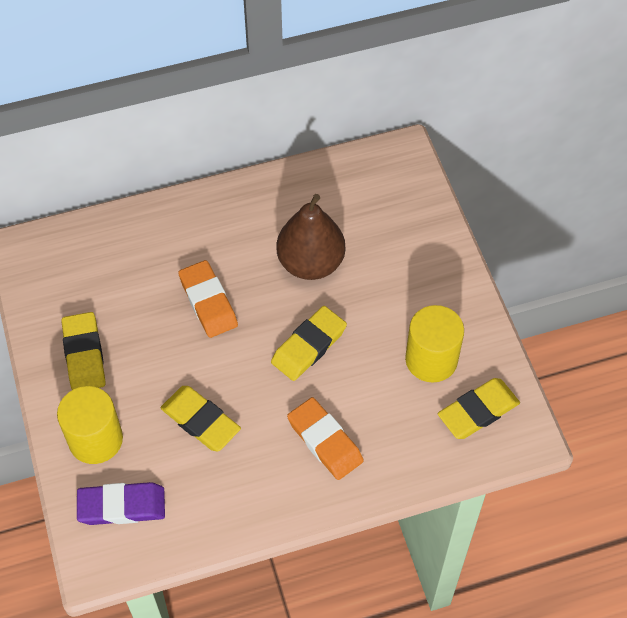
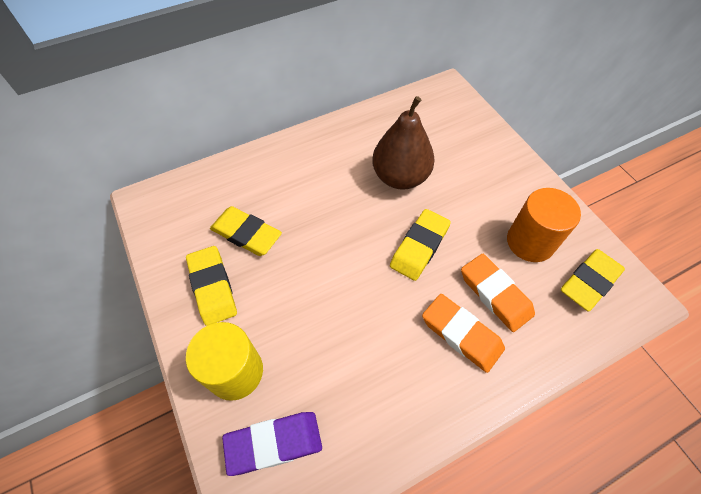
camera: 10 degrees left, 0 degrees up
yellow eraser [160,386,241,451] -> yellow eraser moved to [210,206,282,256]
orange eraser [178,260,238,338] -> orange eraser moved to [461,254,535,332]
yellow cylinder [405,305,464,383] -> orange cylinder [507,188,581,262]

